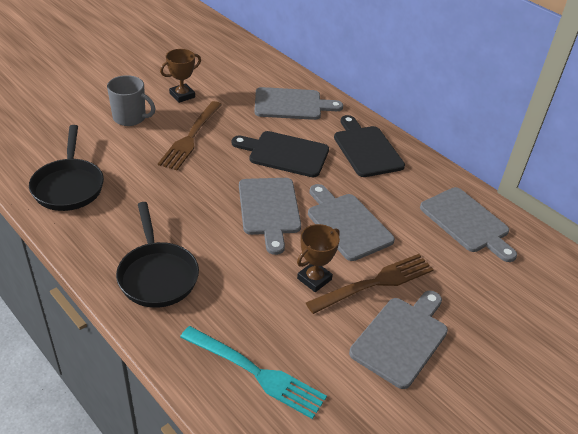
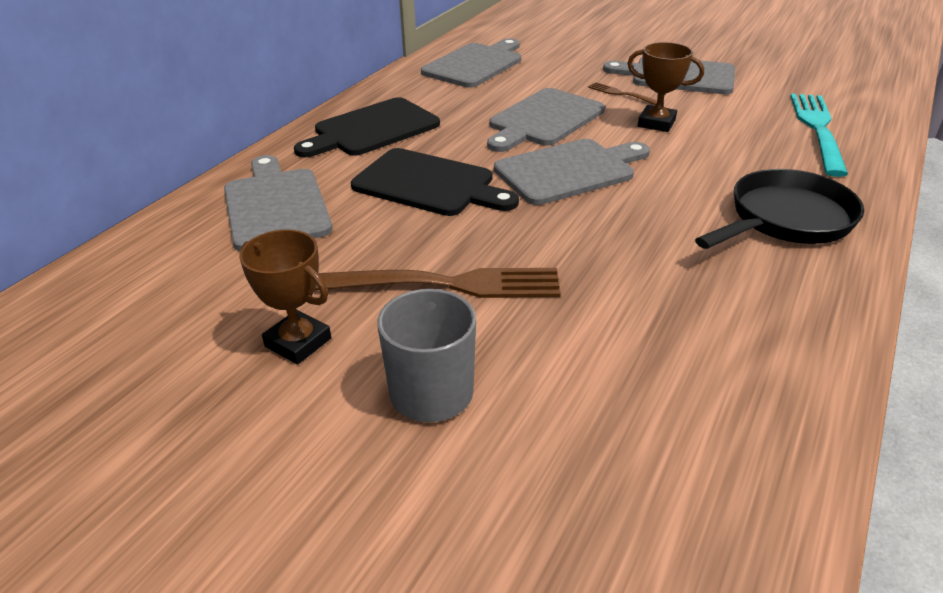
camera: 105 degrees left, 5 degrees down
black pan [29,125,104,211] -> none
black cutting board [232,131,329,177] -> black cutting board turned 60 degrees counterclockwise [351,148,519,216]
brown fork [306,254,434,314] -> brown fork [588,82,657,105], size x0.49

